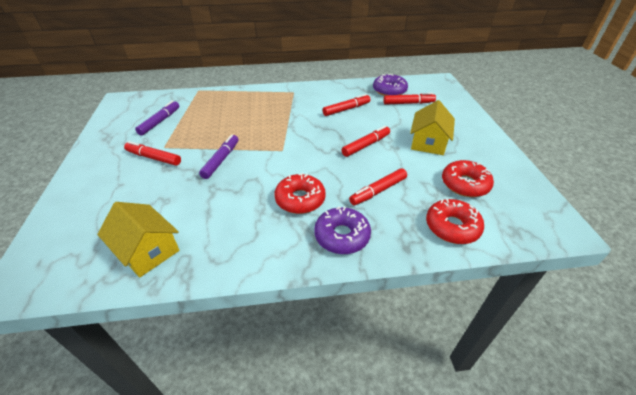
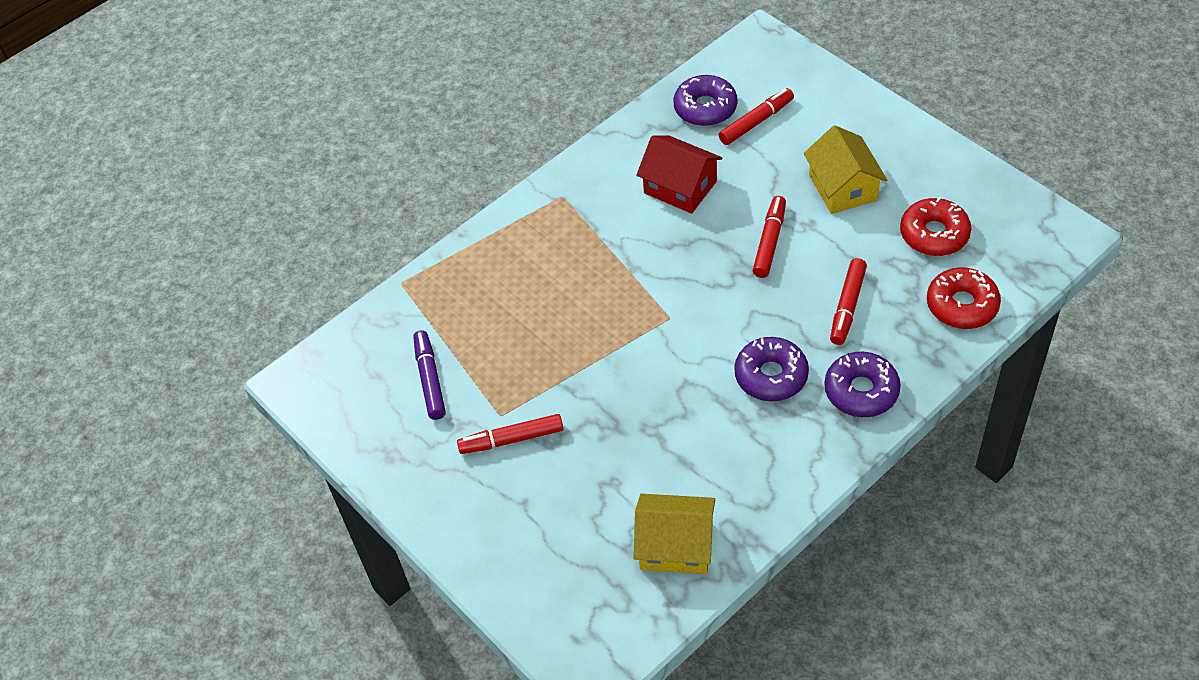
camera: 30 degrees left, 10 degrees up
purple marker [199,135,239,179] -> none
red donut [274,173,326,214] -> purple donut [734,337,809,401]
red marker [323,94,371,116] -> red house [636,135,723,214]

